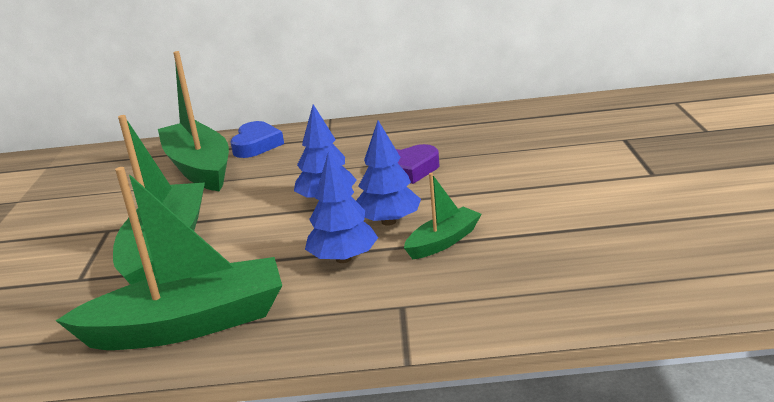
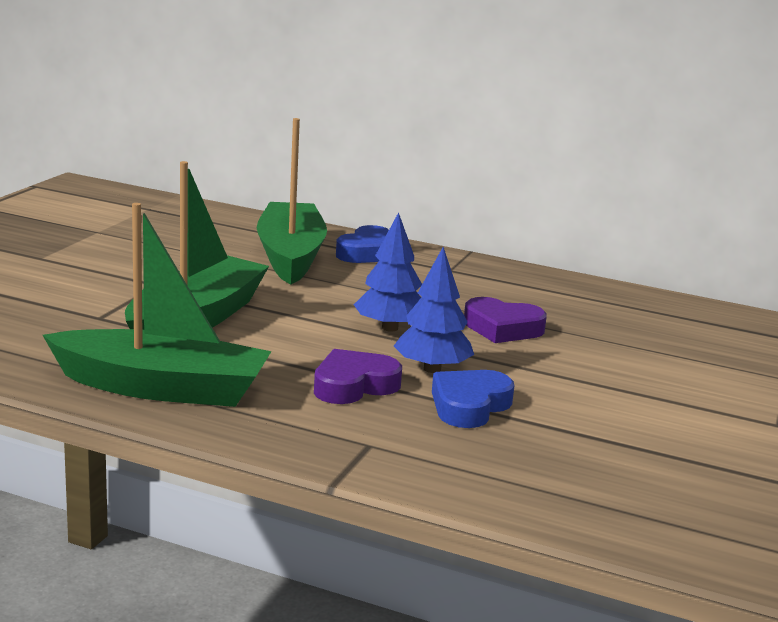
camera: 20 degrees right, 5 degrees down
blue tree [305,151,378,263] -> purple heart [314,349,402,404]
green boat [404,173,482,259] -> blue heart [432,370,514,428]

